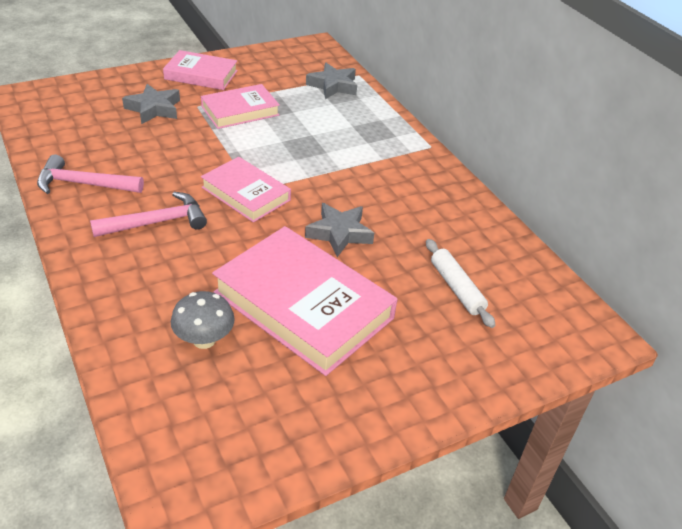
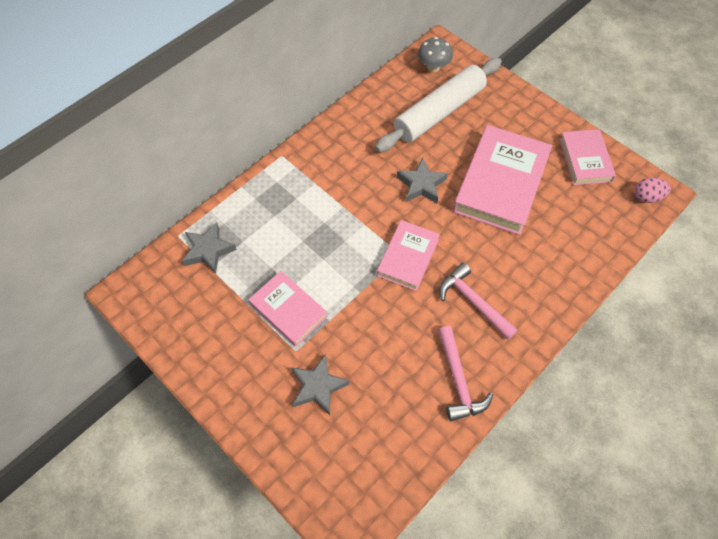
camera: 105 degrees left, 20 degrees up
pink book [163,50,238,90] -> pink book moved to [559,129,616,185]
grey mushroom [171,291,235,349] -> grey mushroom moved to [418,37,453,72]
white rolling pin [426,239,495,328] -> white rolling pin [375,58,502,152], size x2.04
none -> pink egg [634,177,671,203]

